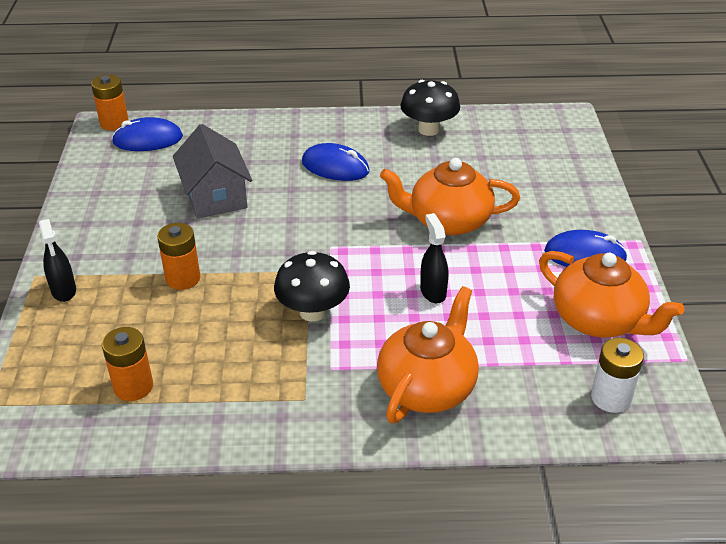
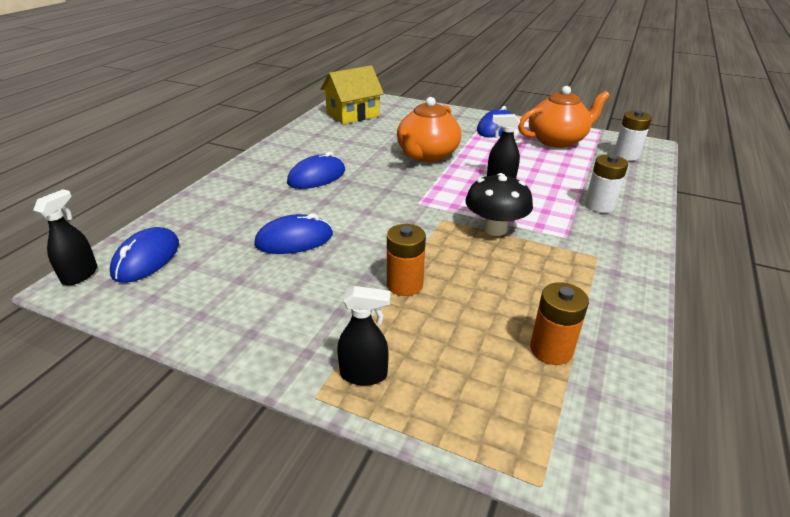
camera: 65 degrees left, 5 degrees down
orange battery [91,75,129,131] -> black spray bottle [33,189,97,285]
grey house [173,124,252,219] -> blue mouse [254,213,333,254]
orange teapot [377,286,479,423] -> white battery [585,154,628,213]
black mushroom [400,80,460,136] -> none
none -> yellow house [321,65,384,124]

